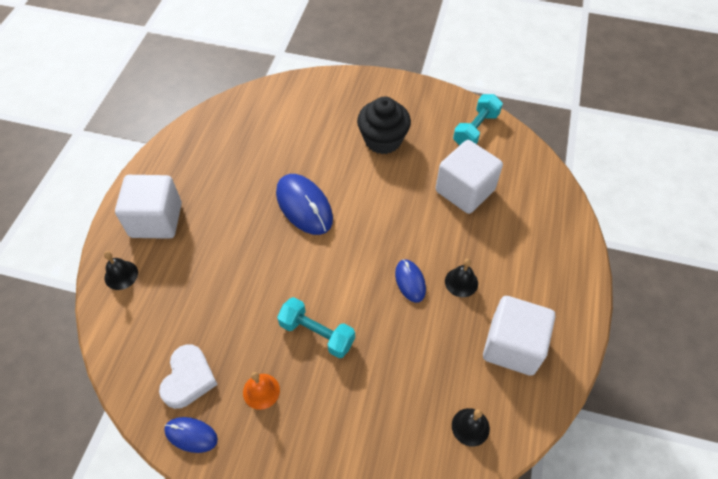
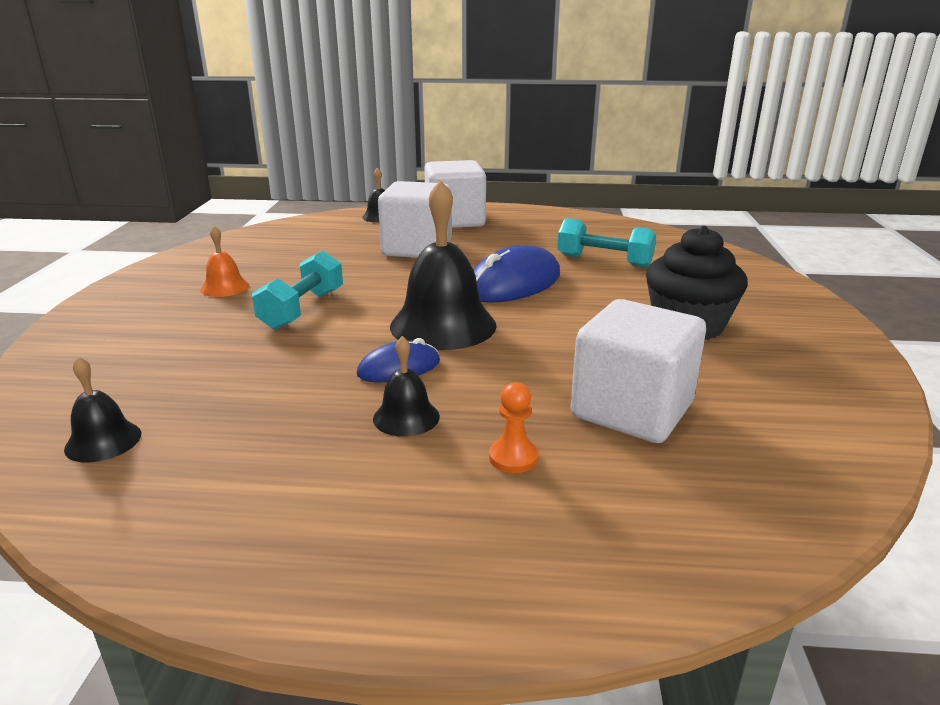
camera: 80 degrees right, 30 degrees down
white heart [159,344,218,409] -> none
blue mouse [164,417,218,453] -> none
turquoise dumbbell [453,94,503,146] -> turquoise dumbbell moved to [557,218,656,268]
white cube [483,296,555,376] -> white cube moved to [378,181,452,258]
none -> black bell [390,180,497,350]
none -> orange pawn [489,382,539,473]

